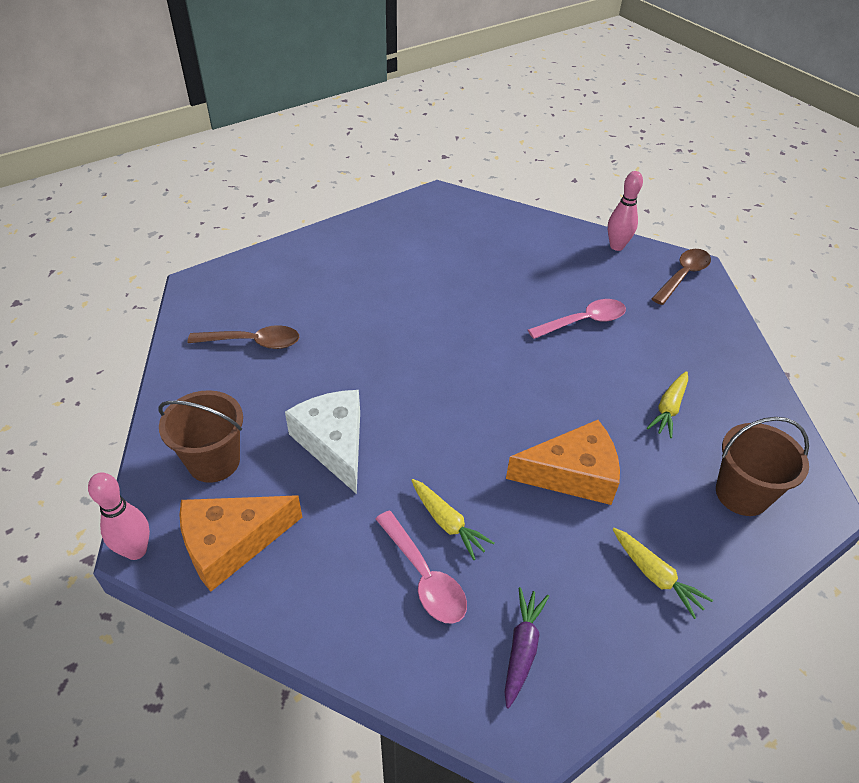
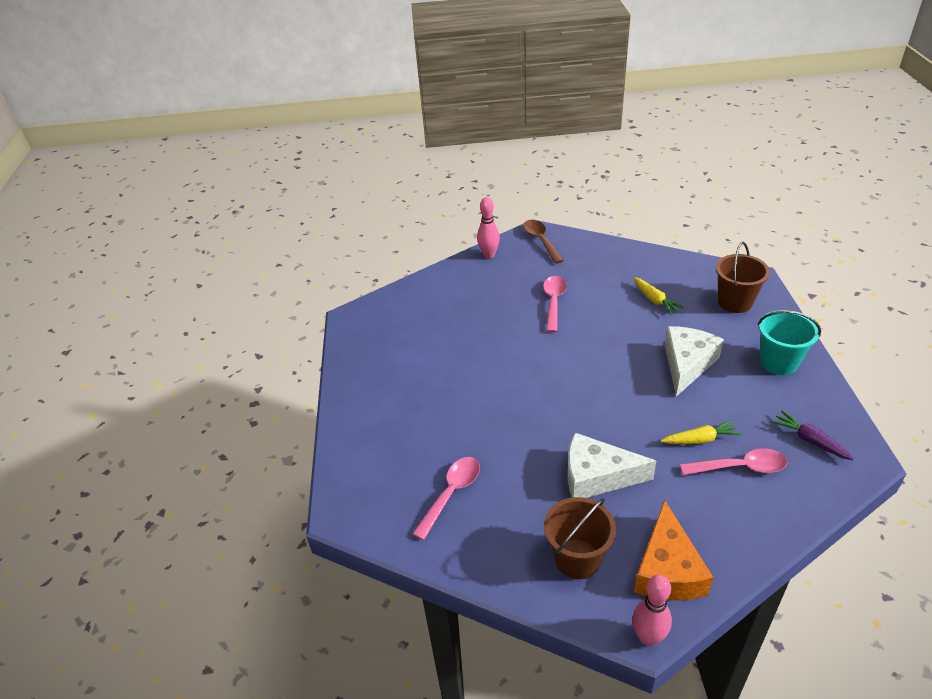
camera: 55 degrees left, 5 degrees down
brown spoon [187,325,300,349] -> pink spoon [412,457,480,540]
orange cheese [506,420,620,505] -> white cheese [665,326,724,397]
yellow carrot [612,528,713,619] -> turquoise bucket [758,310,821,375]

